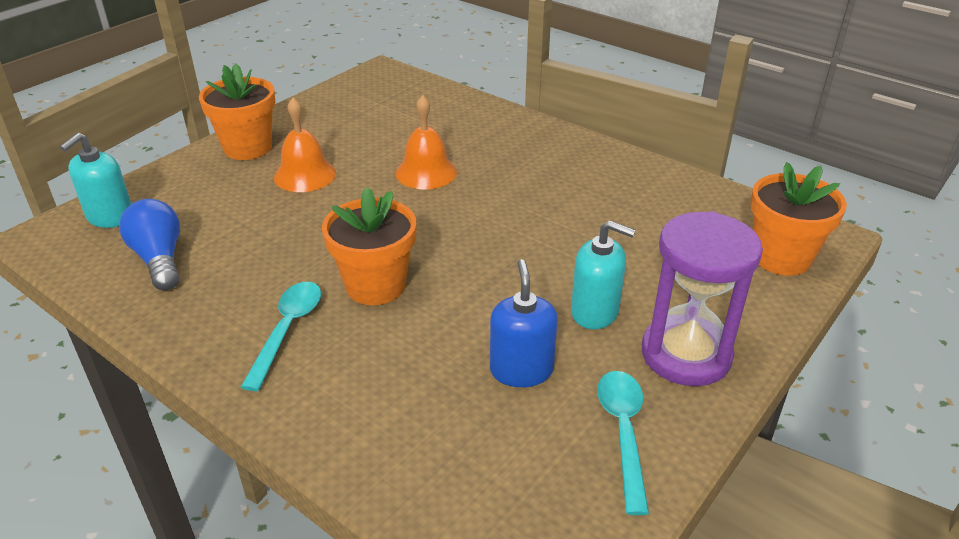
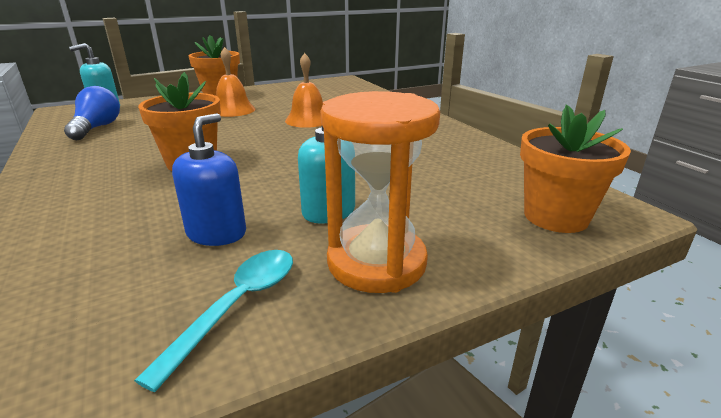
camera: 25 degrees right, 10 degrees down
turquoise spoon [241,282,321,391] -> none
purple hourglass [642,211,763,386] -> orange hourglass [321,91,440,293]

